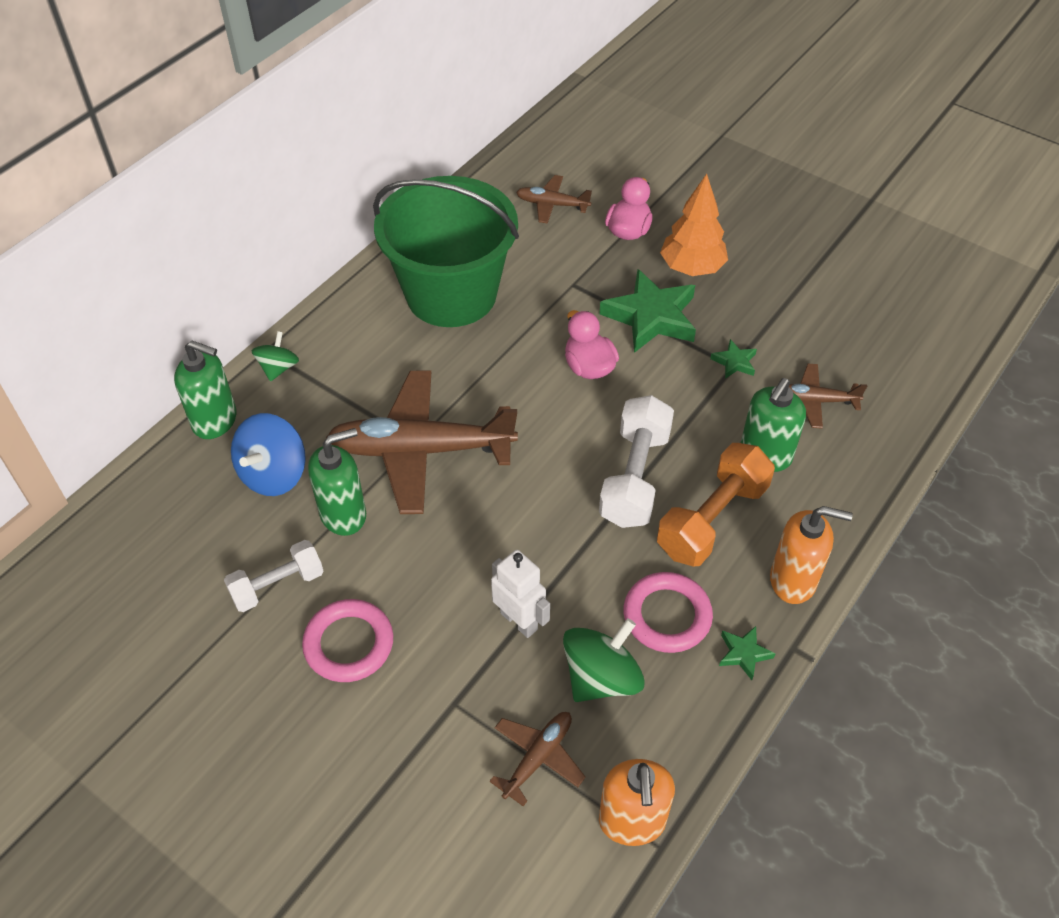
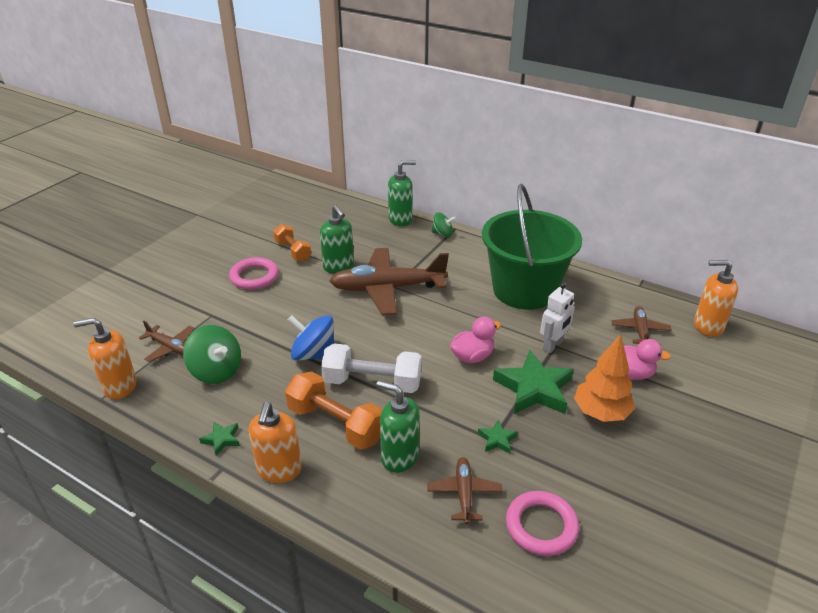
camera: 85 degrees right, 15 degrees down
green soap dispenser [174,340,237,439] -> green soap dispenser turned 120 degrees counterclockwise [388,160,416,227]
white dumbbell [224,540,323,612] -> orange dumbbell [273,224,311,262]
blue spinning top [231,413,306,496] -> blue spinning top moved to [288,315,334,360]
brown plane [326,371,518,514] -> brown plane turned 90 degrees counterclockwise [329,248,449,315]
white robot [491,550,550,638] -> white robot moved to [540,283,575,353]
pink ring [623,572,713,653] -> pink ring moved to [506,491,579,556]
none -> orange soap dispenser [694,260,738,337]

